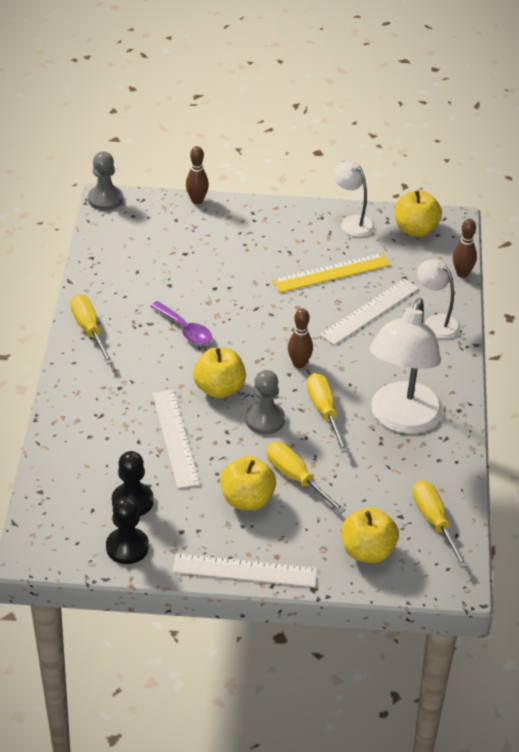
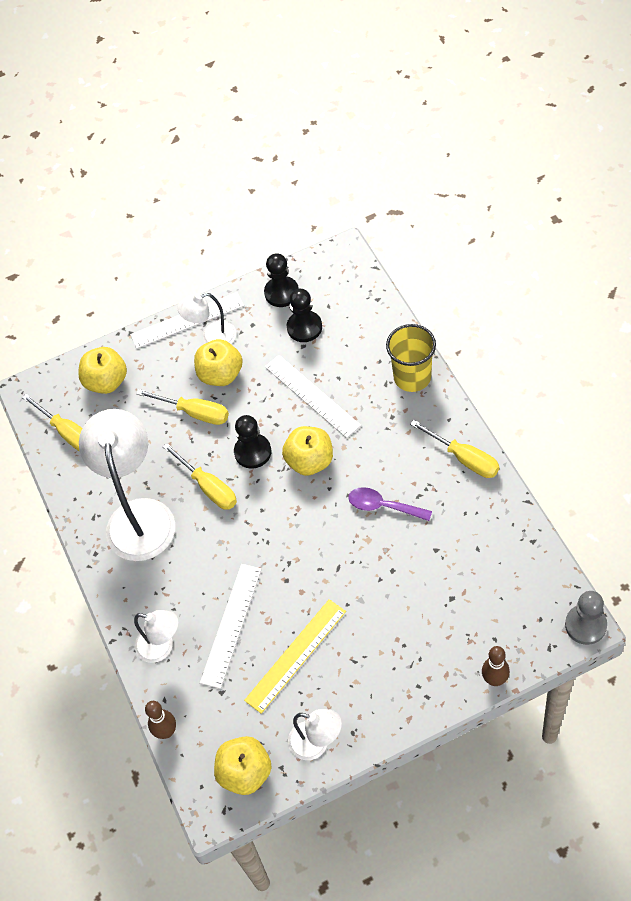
camera: 160 degrees right, 15 degrees up
grey pawn [245,370,285,434] -> black pawn [234,415,271,469]
brown bowling pin [288,308,313,368] -> none
none -> white lamp [178,293,236,344]
none -> yellow cup [386,324,436,392]

